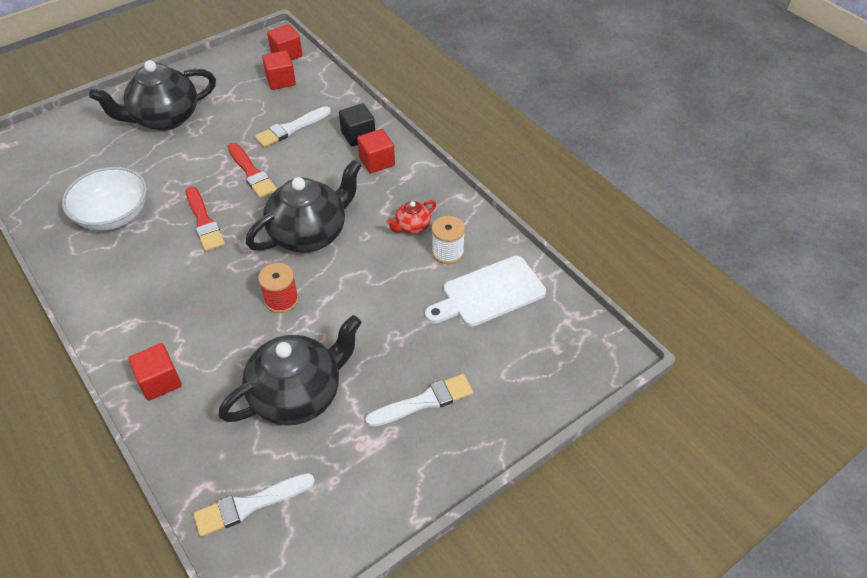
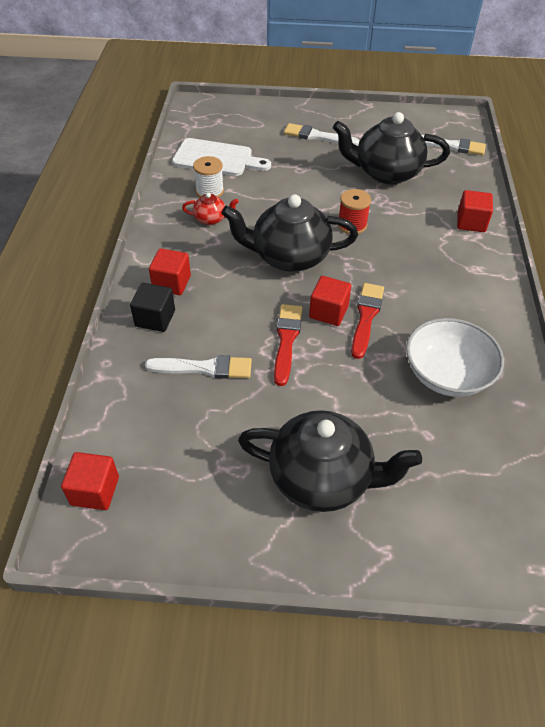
camera: 140 degrees left, 0 degrees up
red cube [262,51,296,90] -> red cube moved to [309,276,351,326]

